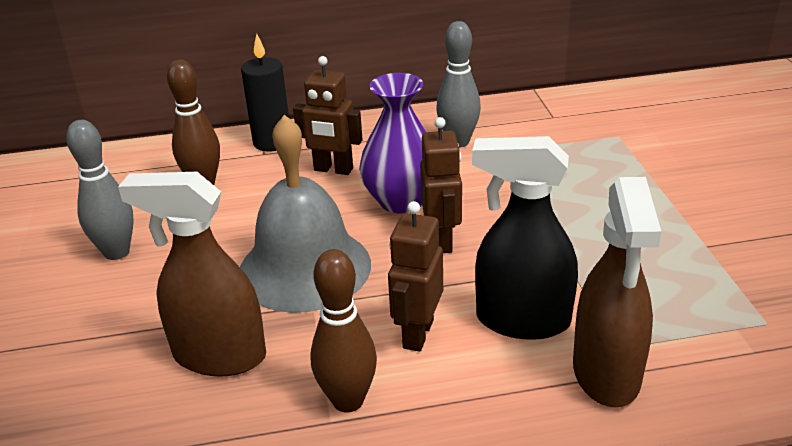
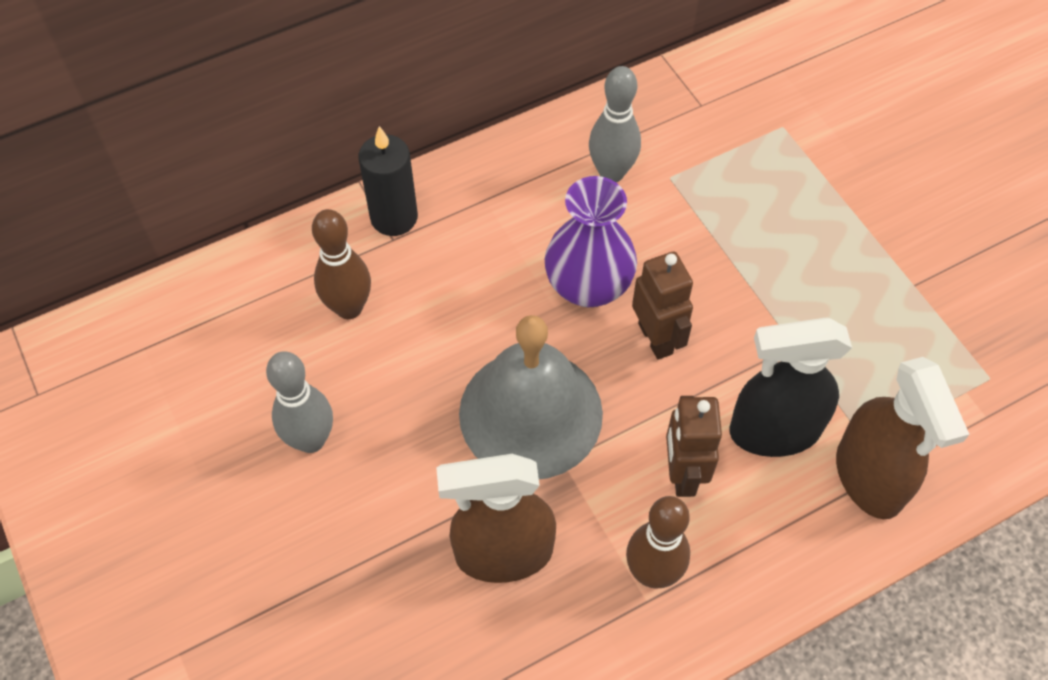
camera: 20 degrees left, 25 degrees up
brown robot [293,56,363,175] -> none

